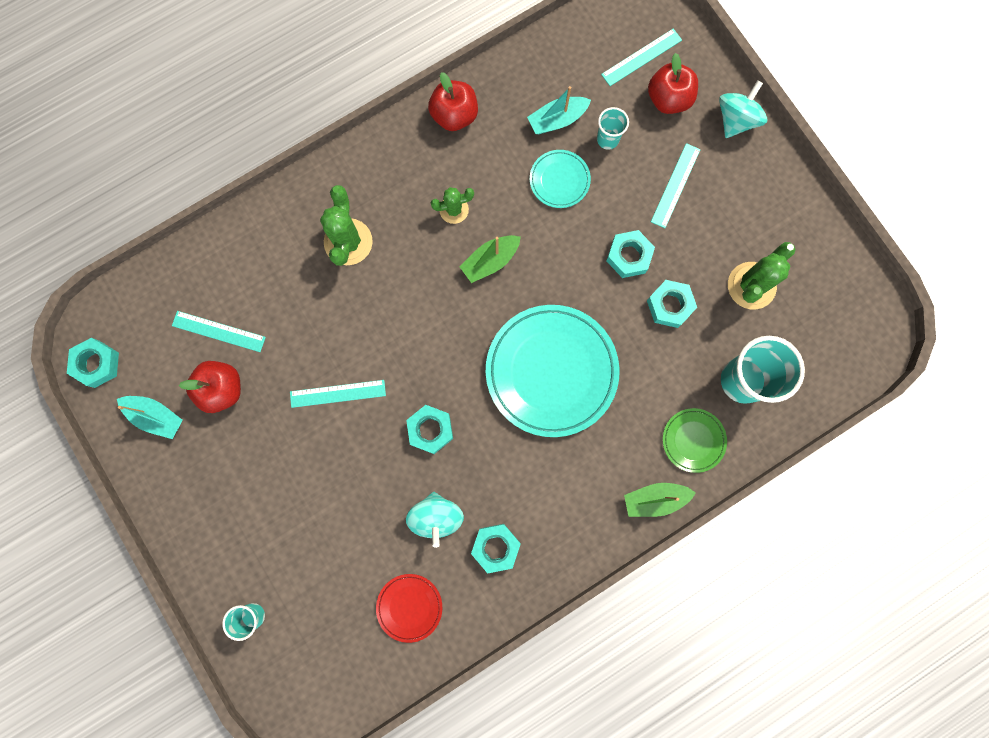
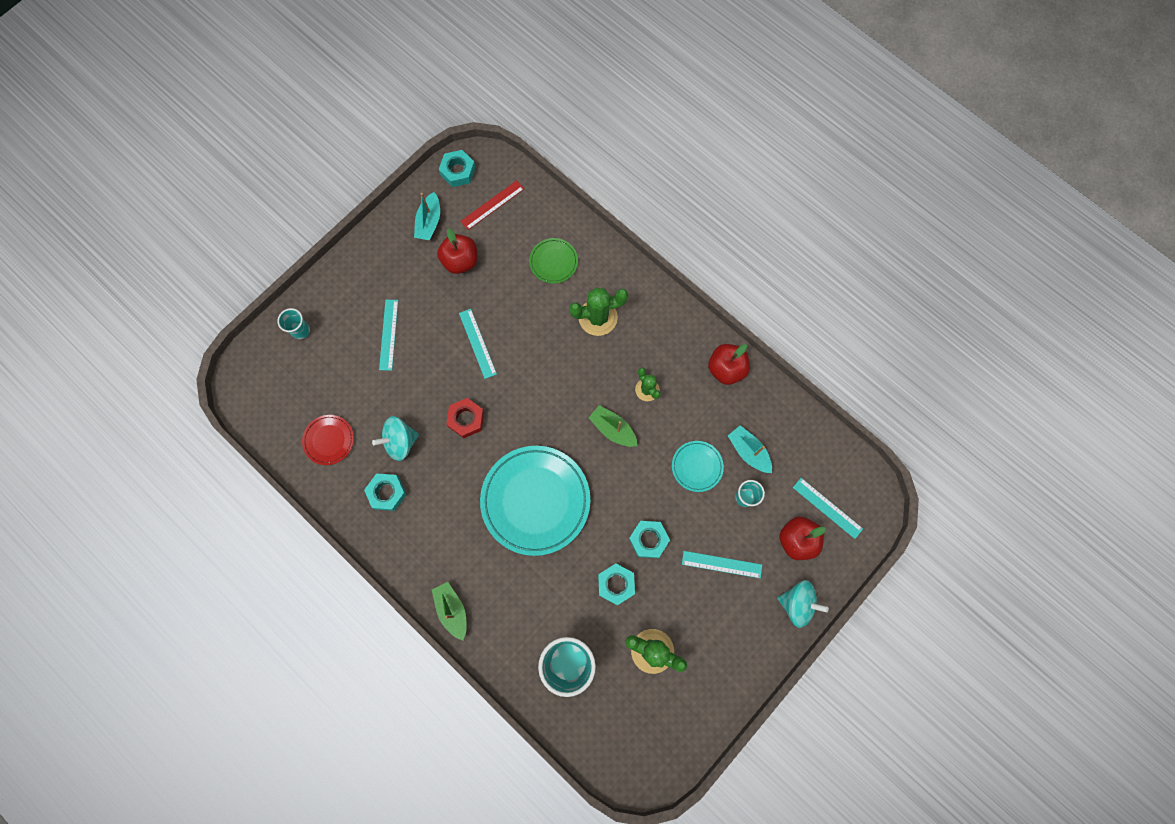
camera: 75 degrees right, 5 degrees down
turquoise ruler [172,311,266,352] -> turquoise ruler moved to [379,300,398,371]
turquoise nut [406,405,453,454] -> red nut [446,398,484,438]
green plate [663,408,727,473] -> green plate moved to [529,238,578,284]
none -> red ruler [460,180,524,230]

